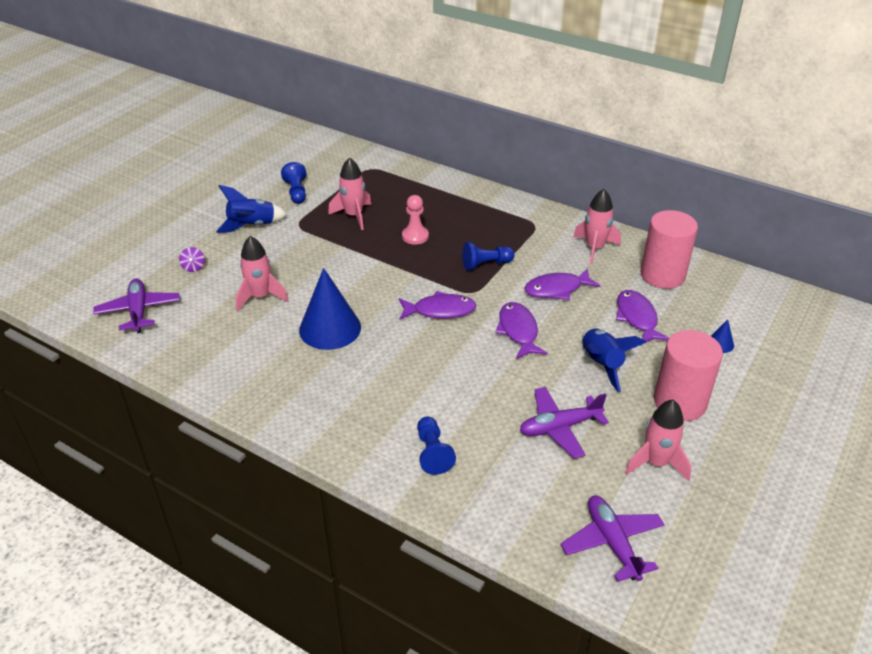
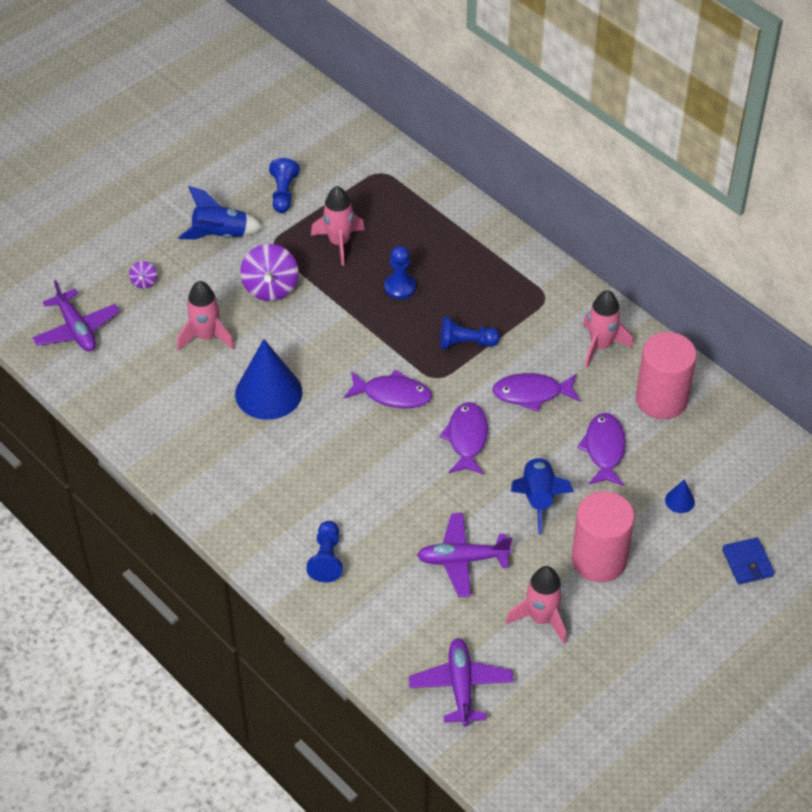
camera: 15 degrees right, 10 degrees up
purple plane [93,279,180,333] -> purple plane turned 150 degrees clockwise [32,280,120,351]
pink pawn [402,195,429,245] -> blue pawn [384,246,416,299]
none -> purple spinning top [240,244,299,301]
none -> blue wallet [722,537,774,584]

